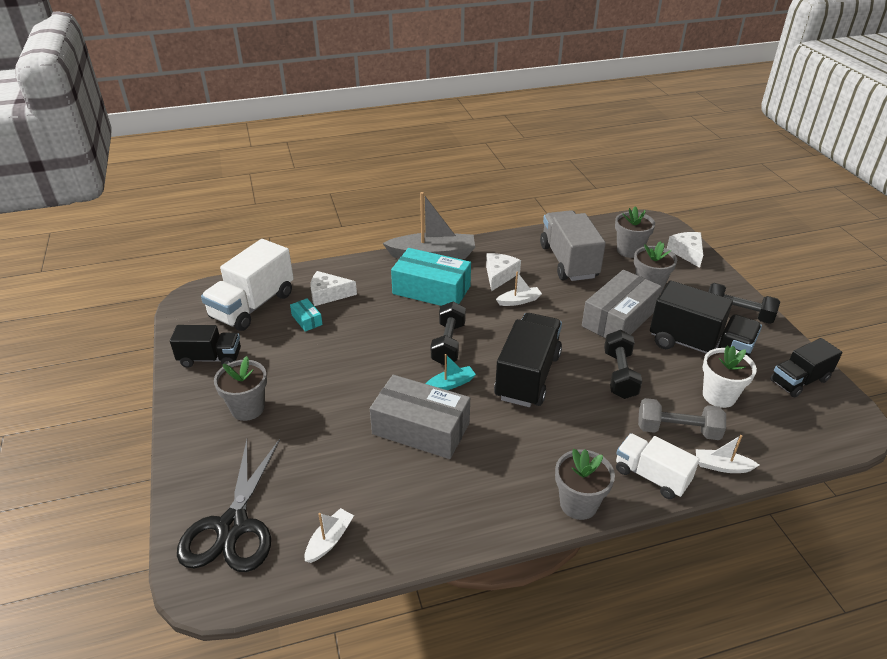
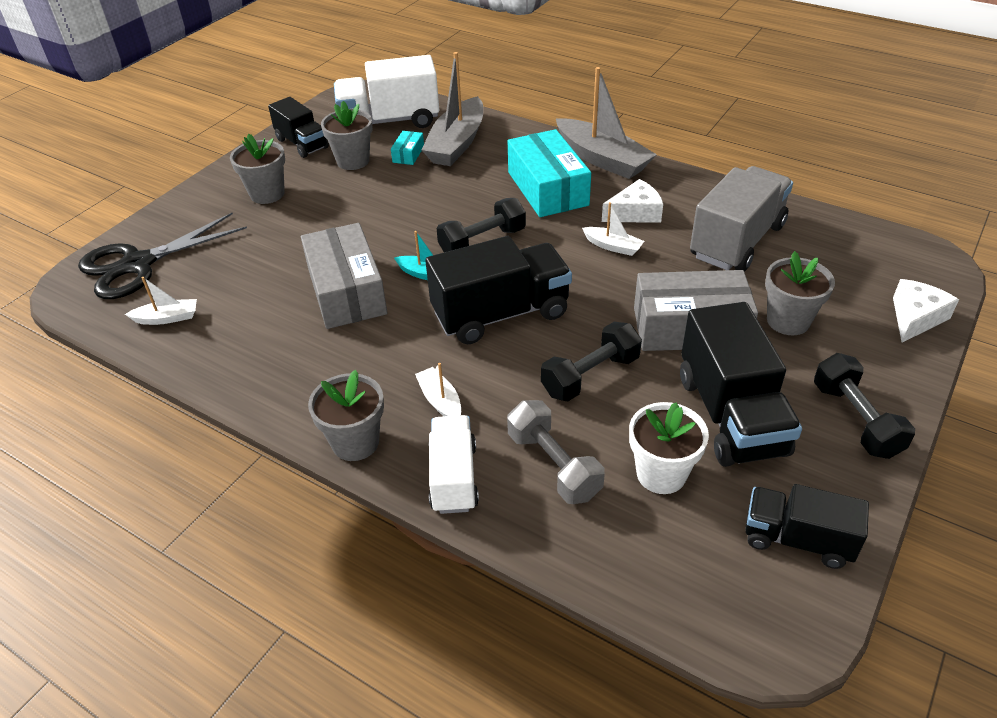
camera: 50 degrees right, 5 degrees up
white cheese [310,271,357,306] -> grey boat [422,52,483,166]
grey flower pot [615,206,655,258] -> grey flower pot moved to [321,101,373,170]
white boat [696,435,759,473] -> white boat moved to [415,363,461,416]

